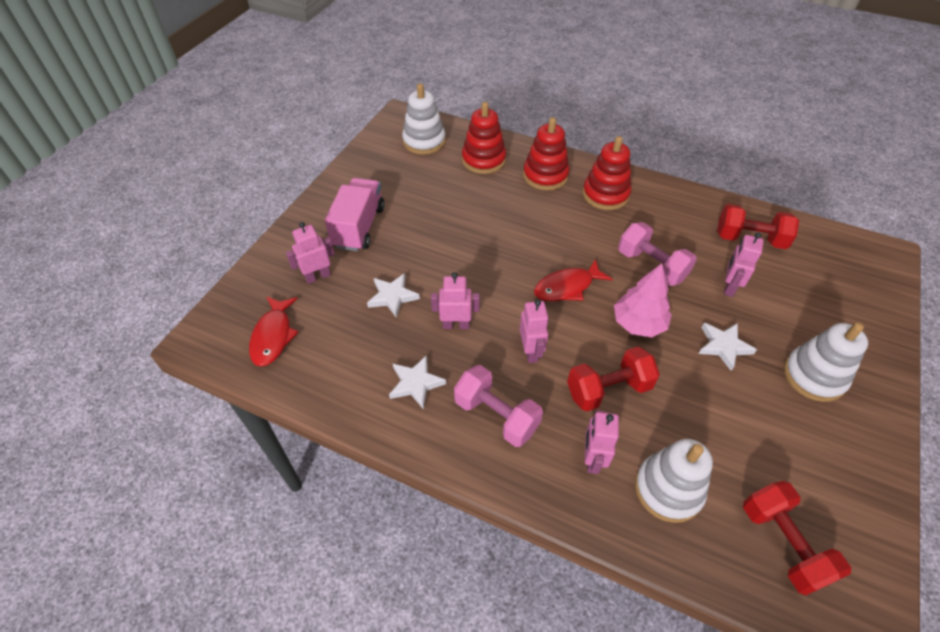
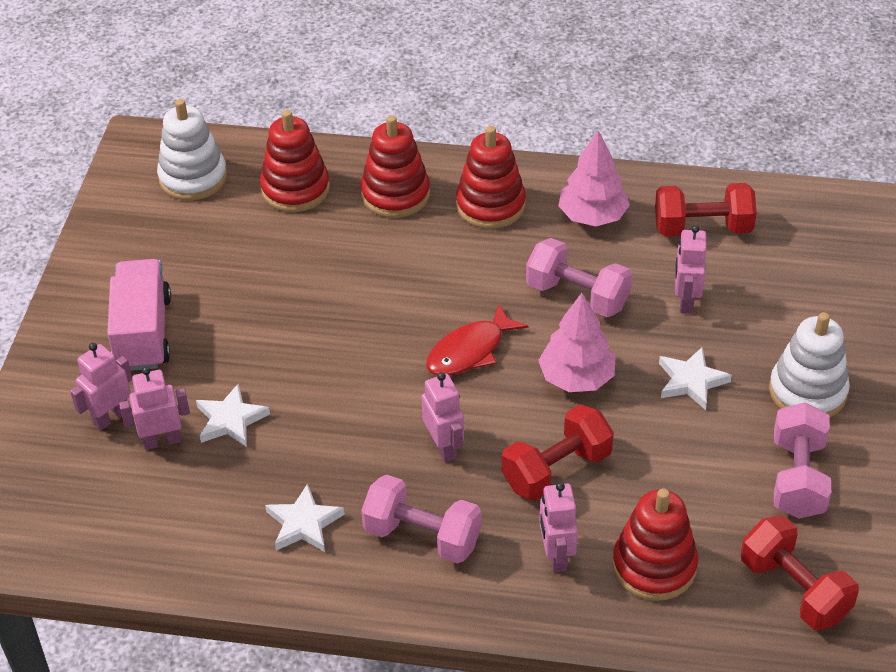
camera: 15 degrees left, 5 degrees down
red fish [249,297,298,367] -> none
pink robot [431,272,480,329] -> pink robot moved to [119,367,190,450]
white stacking toy [635,439,713,523] -> red stacking toy [612,489,698,601]
none -> pink tree [558,130,630,226]
none -> pink dumbbell [774,402,831,519]

